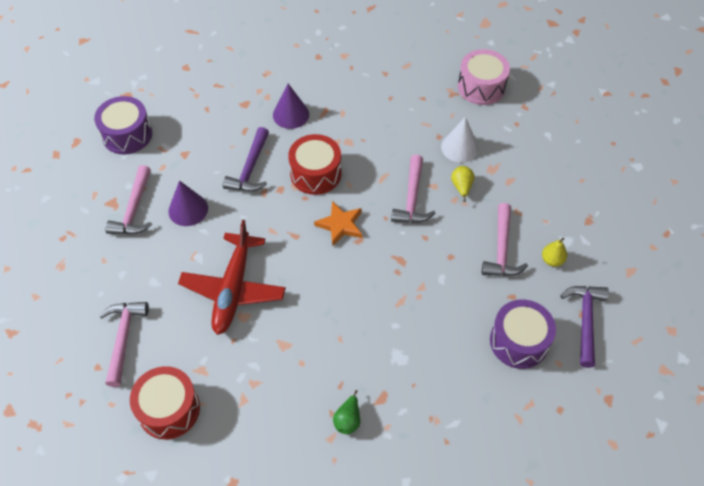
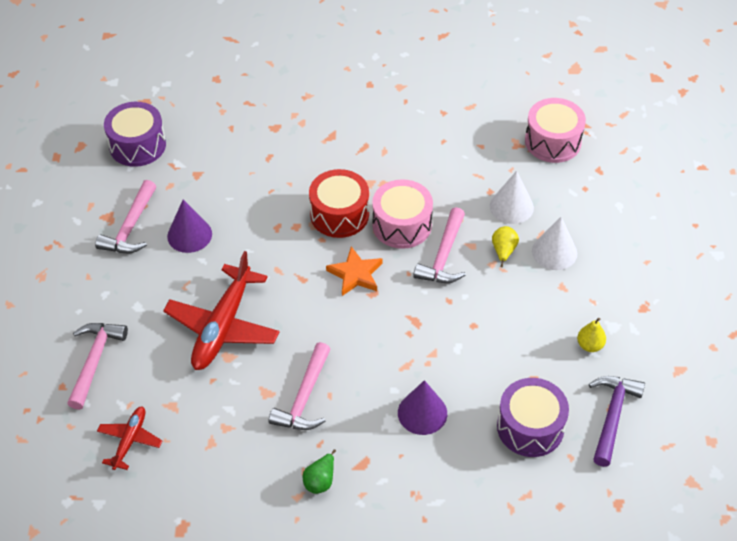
camera: 10 degrees right, 5 degrees down
red drum [130,366,200,439] -> red plane [97,407,162,470]
purple hammer [223,127,269,192] -> none
purple cone [273,84,309,129] -> purple cone moved to [398,380,447,435]
pink hammer [482,203,528,276] -> pink hammer moved to [269,342,331,430]
none -> pink drum [372,179,433,249]
none -> white cone [532,217,577,270]

